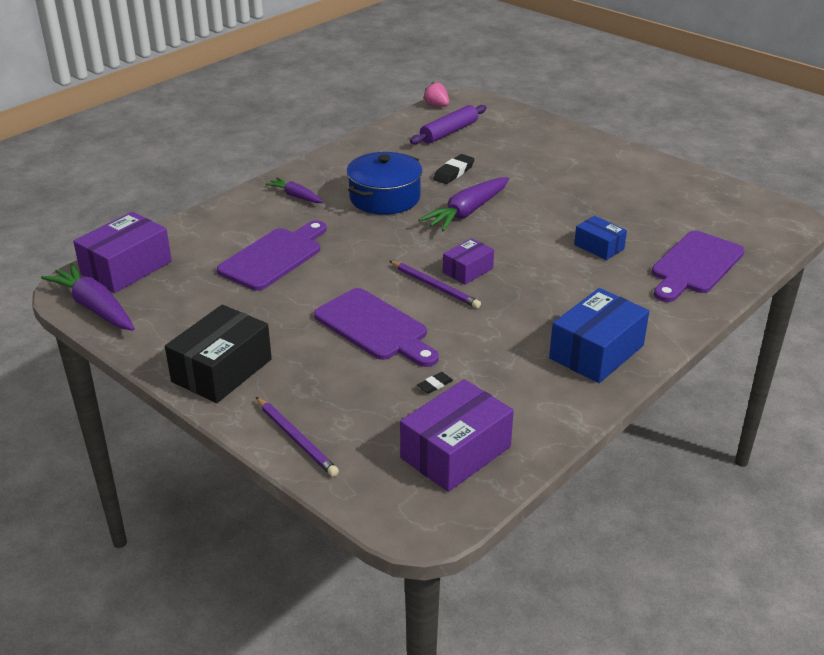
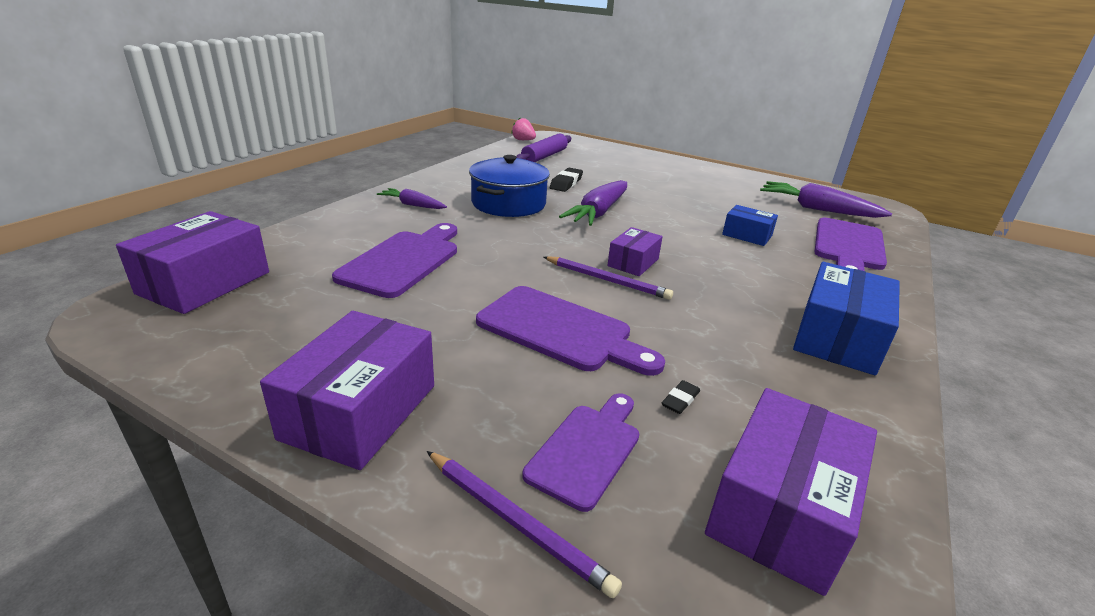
camera: 15 degrees left, 5 degrees down
purple carrot [41,263,135,331] -> purple carrot moved to [760,181,892,218]
black box [165,305,272,403] -> purple box [260,311,434,470]
none -> purple cutting board [522,393,639,512]

